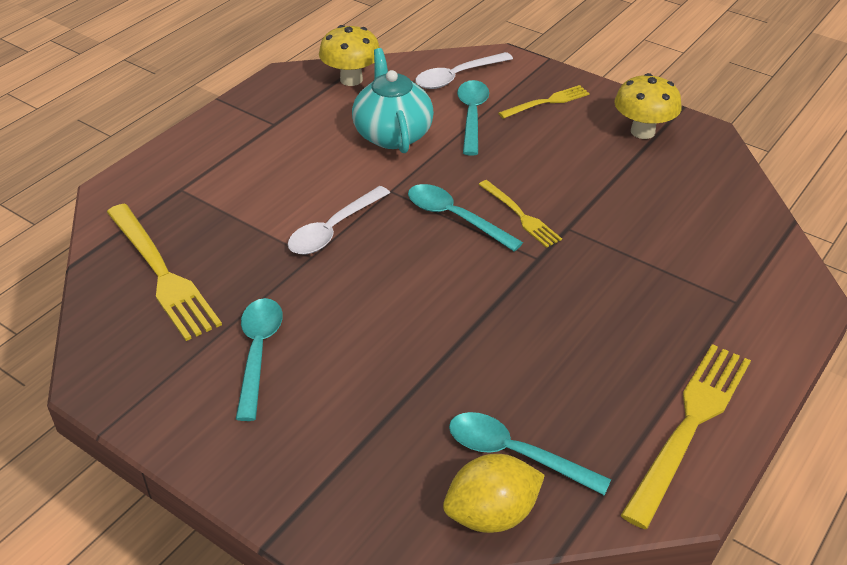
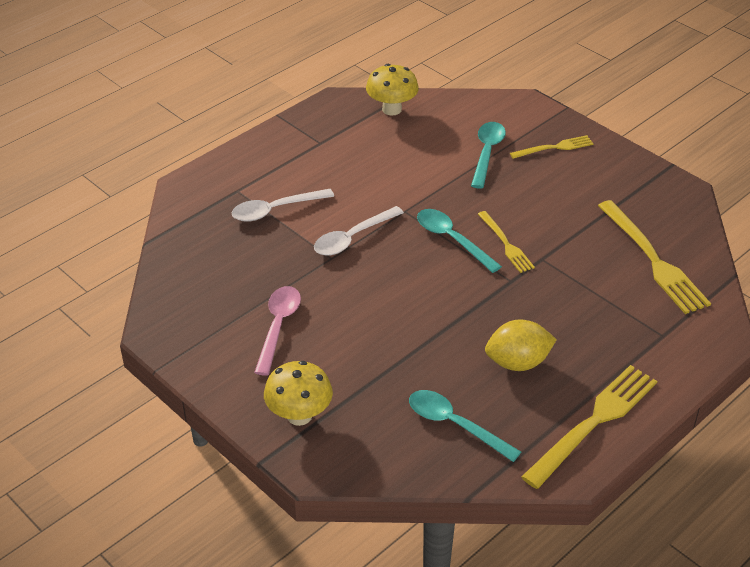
camera: 10 degrees right, 0 degrees up
yellow fork [107,204,222,341] -> yellow fork moved to [598,200,711,314]
turquoise spoon [236,298,283,421] -> pink spoon [254,286,301,376]
turquoise teapot [352,48,434,153] -> none
white spoon [415,52,513,89] -> white spoon moved to [232,189,334,222]
yellow lemon [443,454,545,533] -> yellow lemon moved to [485,319,557,371]
yellow mushroom [614,73,682,139] -> yellow mushroom moved to [264,361,333,426]

